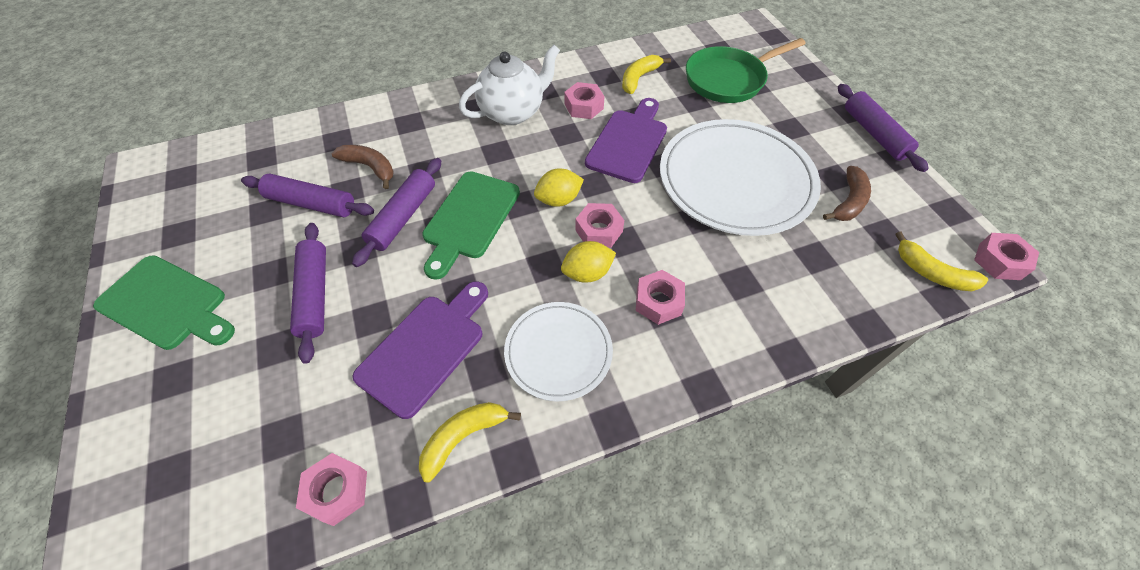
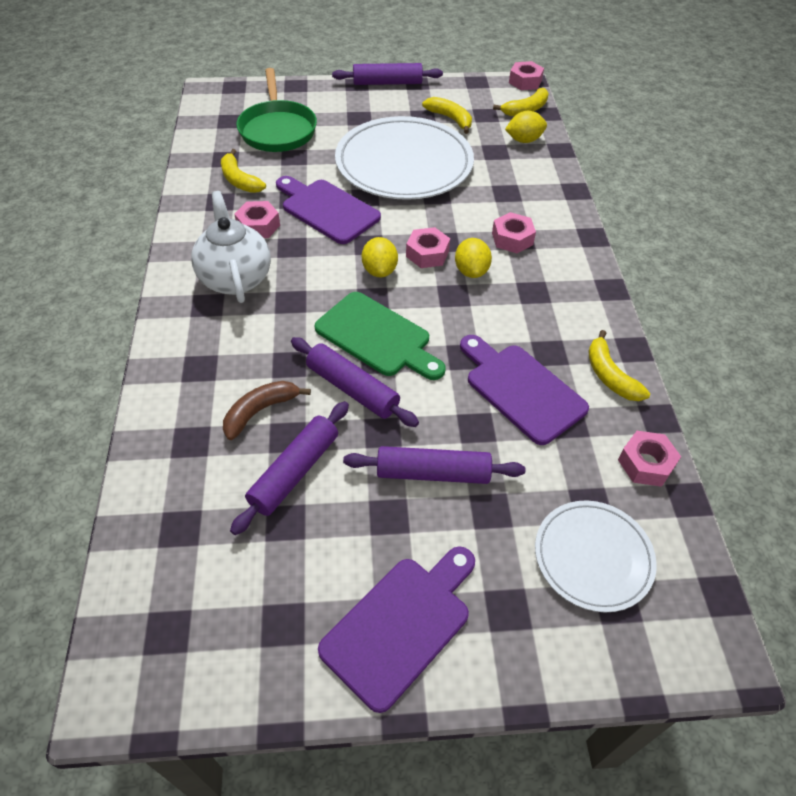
camera: 75 degrees left, 5 degrees down
green cutting board [93,255,235,350] -> purple cutting board [318,546,475,713]
white plate [504,302,613,401] -> white plate moved to [535,500,657,612]
brown banana [823,166,871,221] -> yellow banana [422,97,472,134]
none -> yellow lemon [505,111,547,143]

